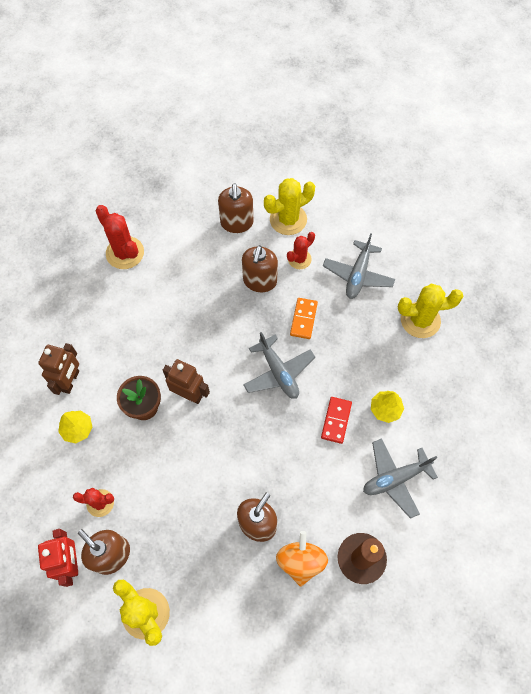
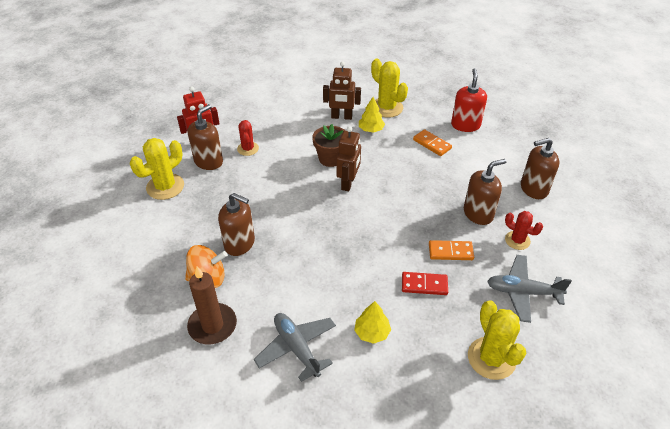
camera: 80 degrees right, 20 degrees down
yellow tree [58,411,93,443] -> yellow tree moved to [359,97,385,132]
red cactus [95,205,144,269] -> red soap dispenser [451,68,487,132]
brown soap dispenser [242,245,278,292] -> brown soap dispenser turned 150 degrees clockwise [464,159,506,225]
grey plane [243,332,315,399] -> none
yellow cactus [264,178,315,235] -> yellow cactus moved to [371,58,408,118]
red domino [321,397,352,444] -> red domino moved to [402,272,448,295]
none -> orange domino [413,129,452,156]

